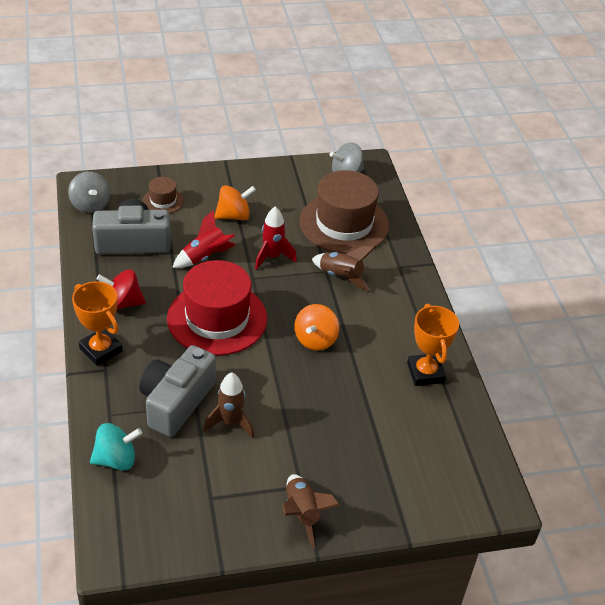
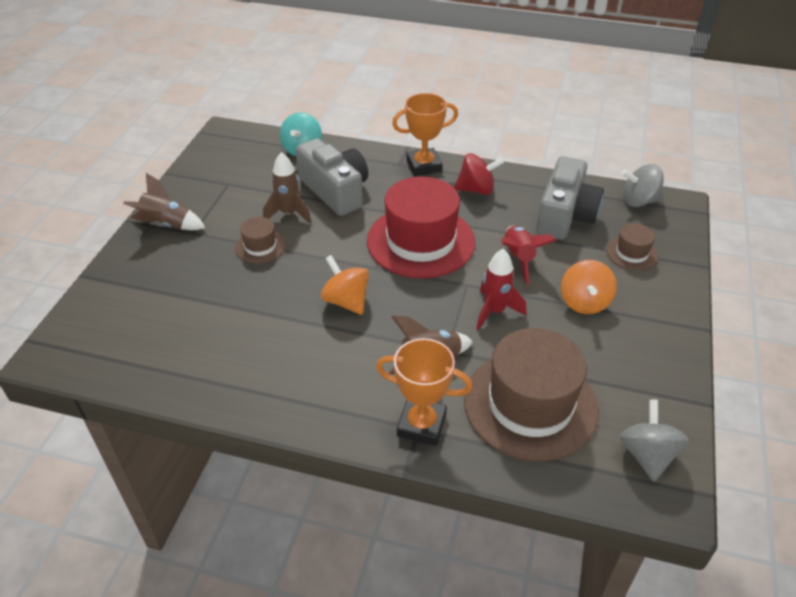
camera: 120 degrees right, 0 degrees up
red spinning top [96,269,146,310] -> red spinning top turned 60 degrees clockwise [454,153,504,195]
orange trophy [407,304,459,386] -> orange trophy moved to [376,338,473,446]
none -> brown hat [235,217,286,263]

